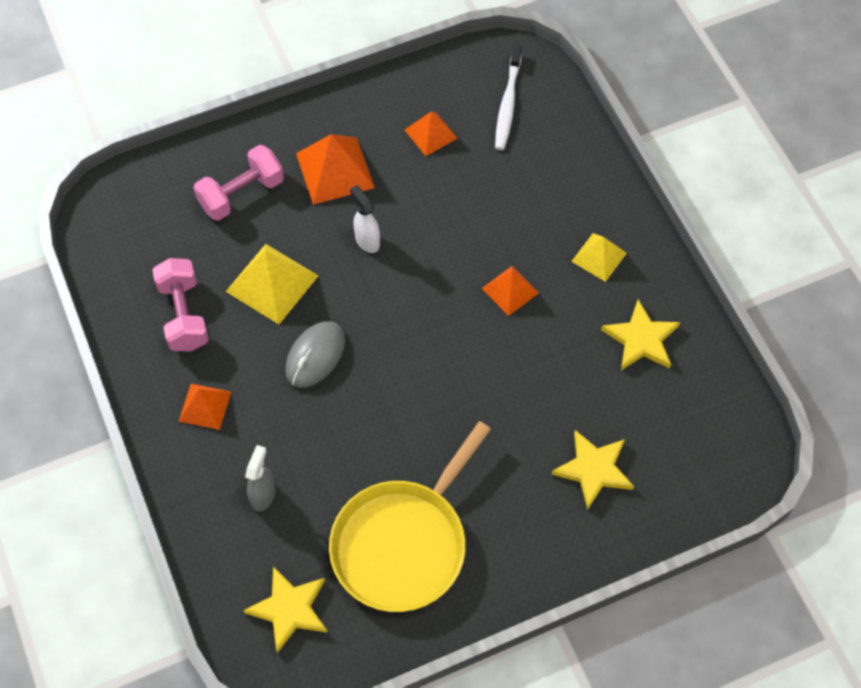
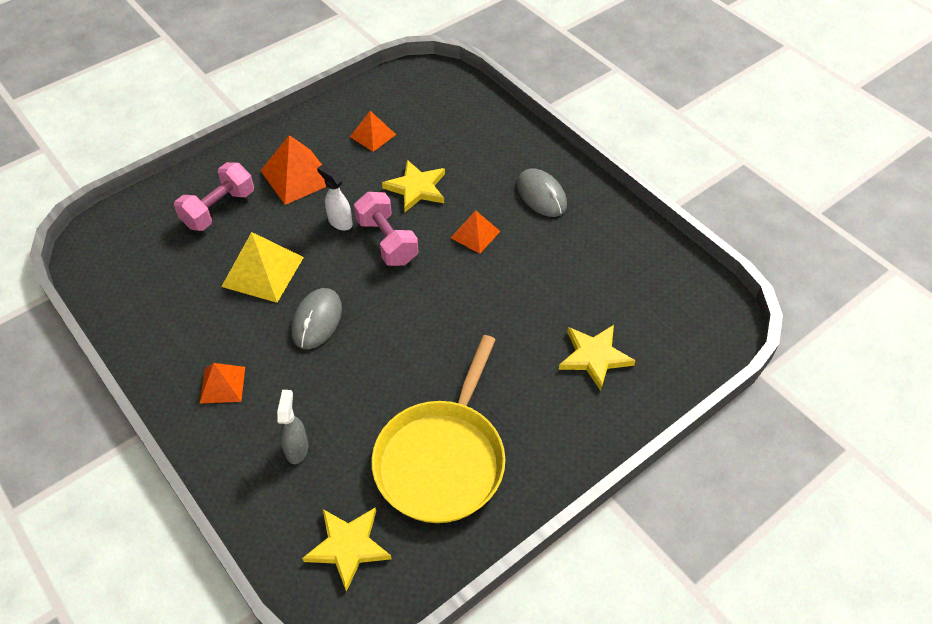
camera: 15 degrees left, 10 degrees down
pink dumbbell [152,258,209,351] -> pink dumbbell moved to [354,192,418,266]
white toothbrush [495,45,522,150] -> none
yellow pyramid [571,233,627,282] -> grey mouse [517,168,567,217]
yellow star [601,300,680,370] -> yellow star moved to [382,160,445,212]

